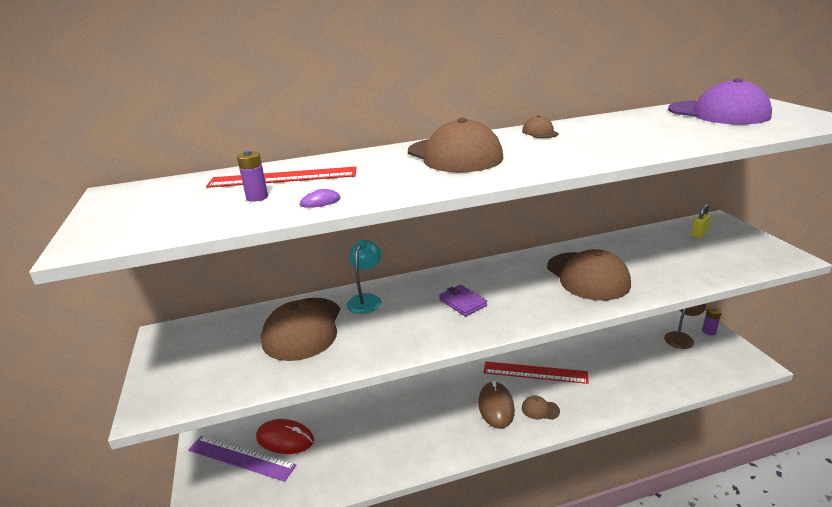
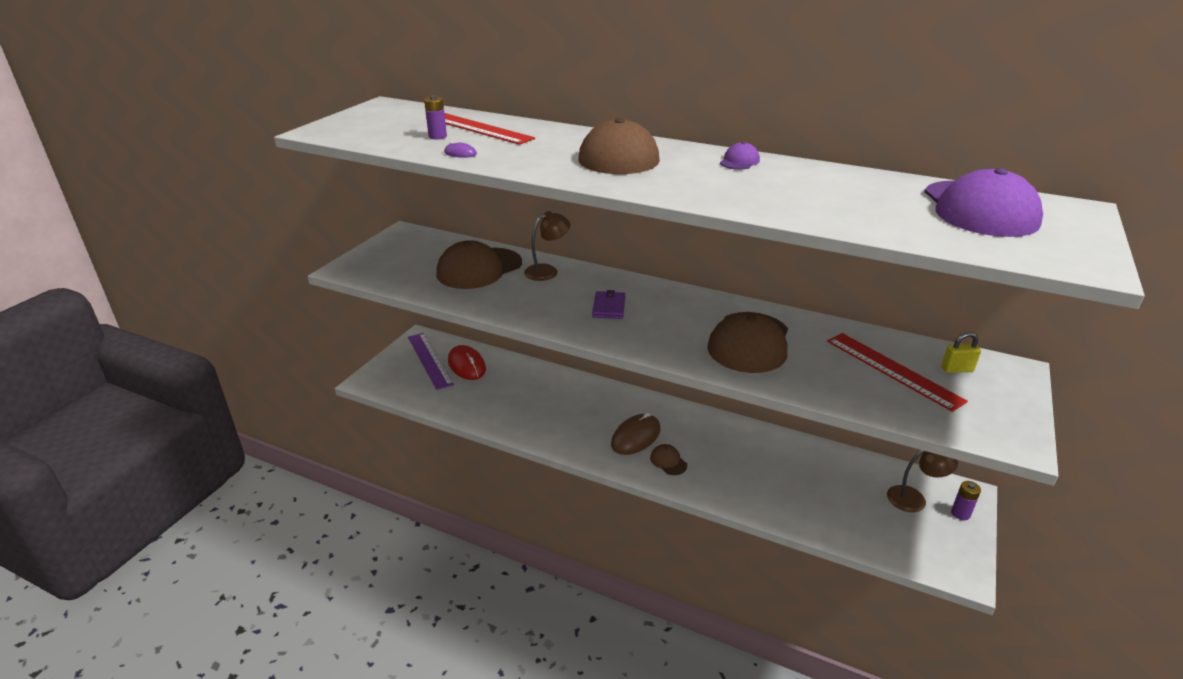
camera: 40 degrees right, 5 degrees up
turquoise lamp [347,240,382,314] -> brown lamp [524,211,570,281]
red ruler [484,361,589,384] -> red ruler moved to [827,333,968,412]
brown cap [522,115,559,138] -> purple cap [720,142,760,170]

